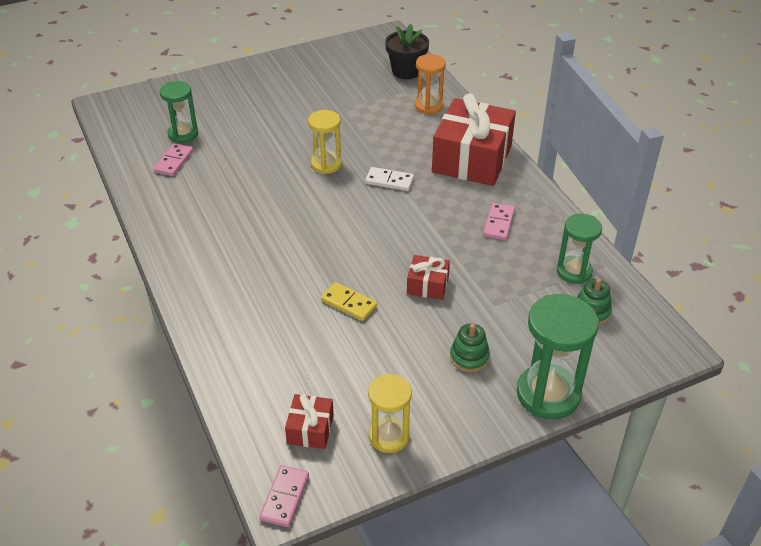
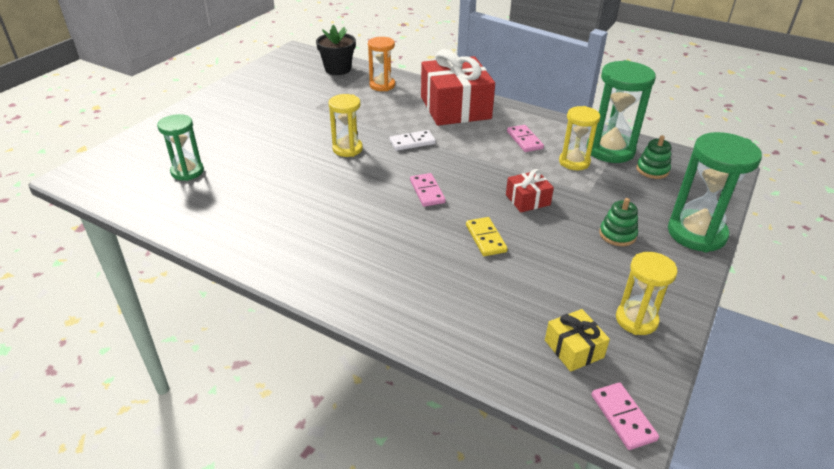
camera: 35 degrees left, 5 degrees down
pink domino [154,143,193,176] -> pink domino moved to [410,173,446,207]
red gift [285,394,334,449] -> yellow gift [545,309,610,372]
yellow domino [321,282,377,321] -> yellow domino turned 75 degrees clockwise [466,217,508,256]
green hourglass [557,214,602,284] -> green hourglass [587,60,656,163], size x1.59
none -> yellow hourglass [559,106,600,170]

